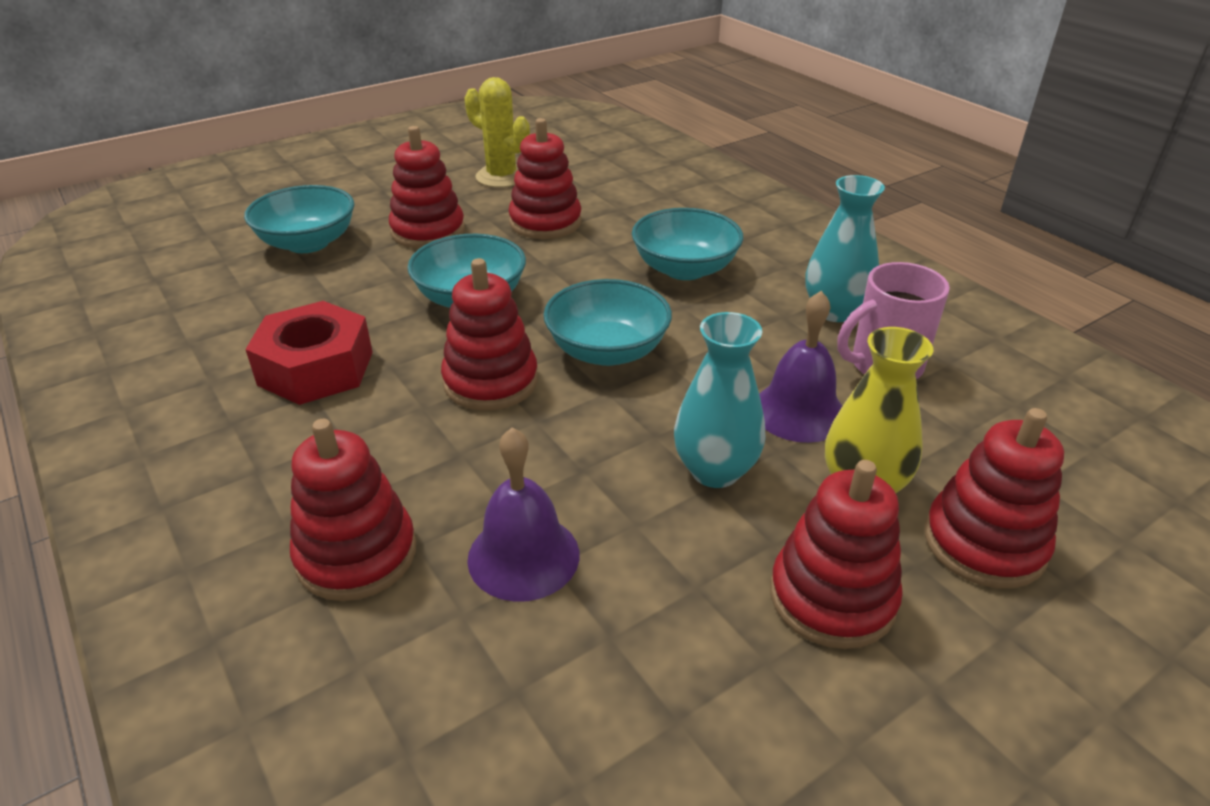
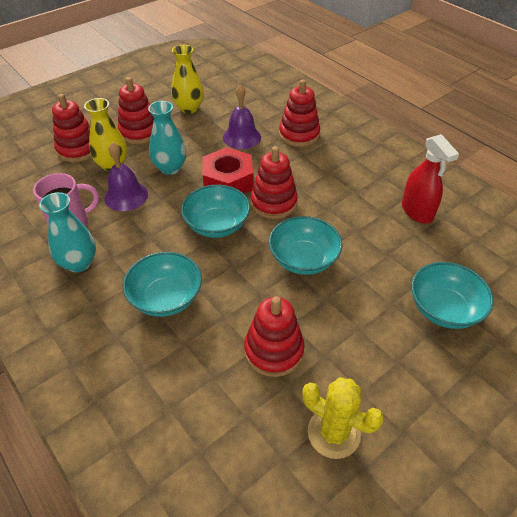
camera: 175 degrees right, 10 degrees up
red nut [245,301,373,405] -> red nut moved to [203,147,253,194]
red stacking toy [389,126,465,249] -> none
none -> yellow vase [171,45,204,114]
none -> red spray bottle [402,134,459,224]

